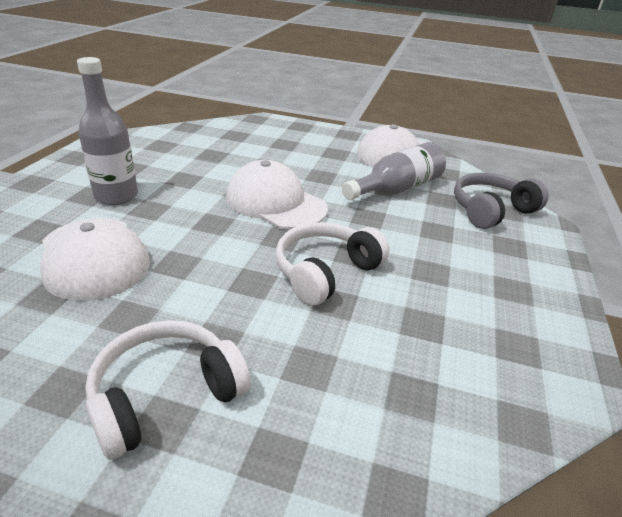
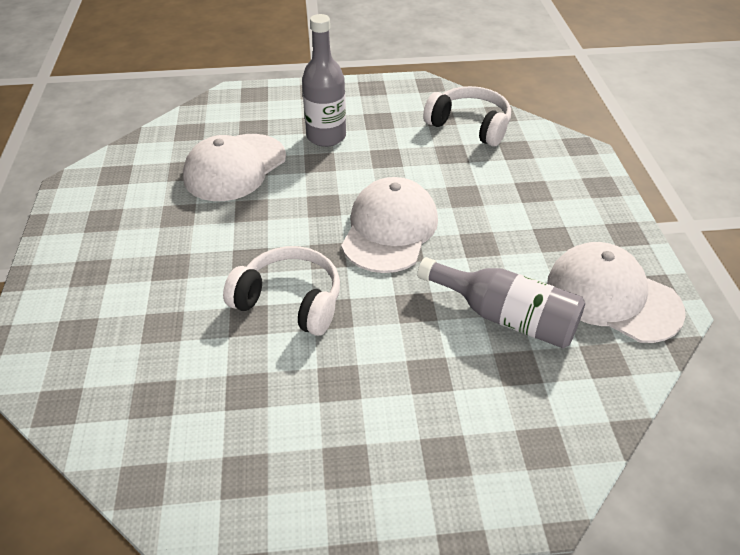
camera: 70 degrees right, 10 degrees up
white headphones [85,320,251,460] -> white headphones moved to [423,86,511,147]
grey headphones [454,173,549,229] -> none

